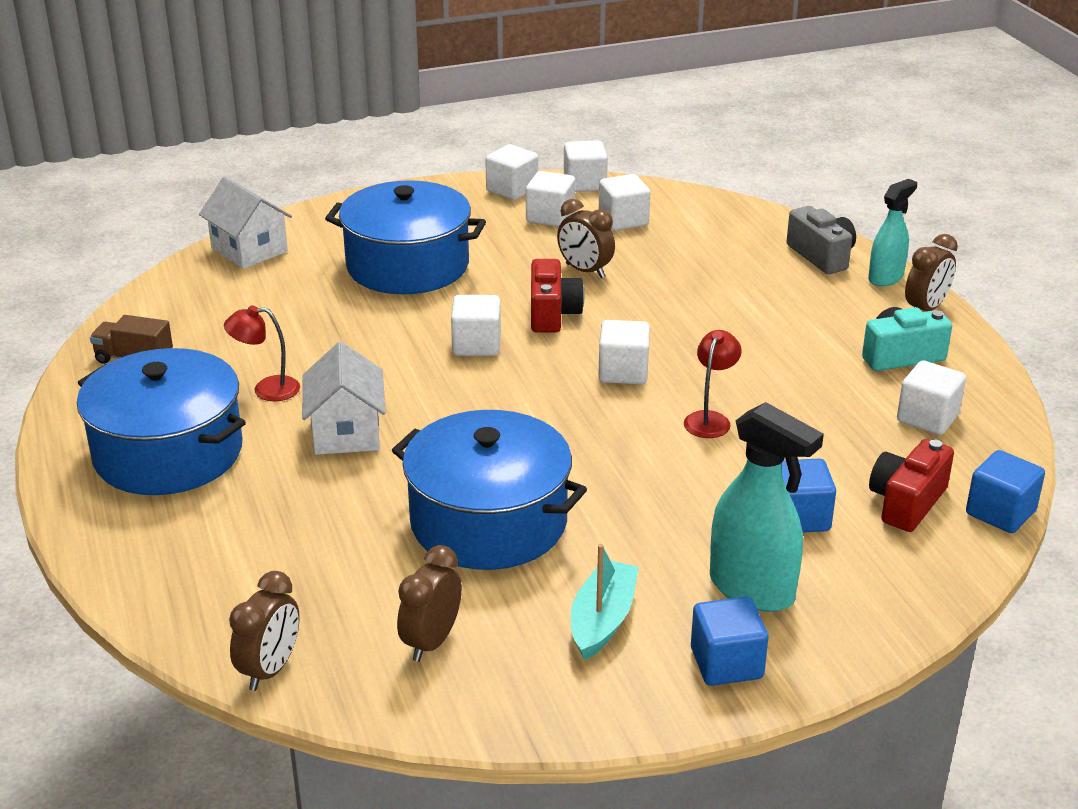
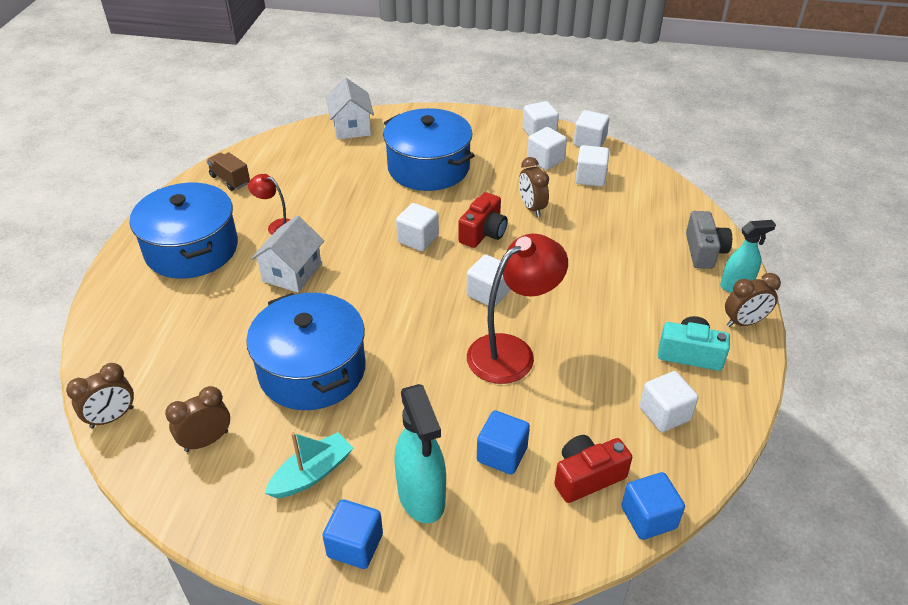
camera: 30 degrees right, 10 degrees up
red lamp [684,330,742,438] -> red lamp [467,234,568,384], size x1.96

